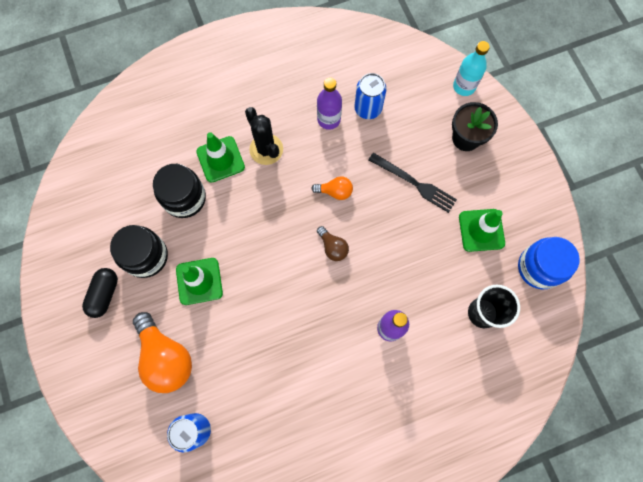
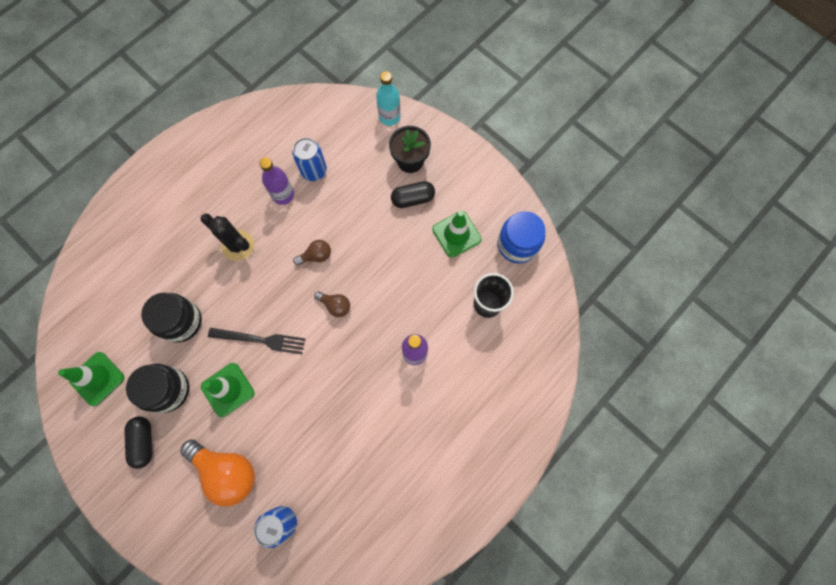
camera: 25 degrees left, 0 degrees up
green traffic cone [196,132,245,183] -> green traffic cone moved to [58,352,124,406]
orange light bulb [311,176,353,200] -> brown light bulb [293,240,331,265]
black fork [368,153,457,213] -> black fork moved to [208,328,305,354]
none -> black capsule [391,181,435,208]

